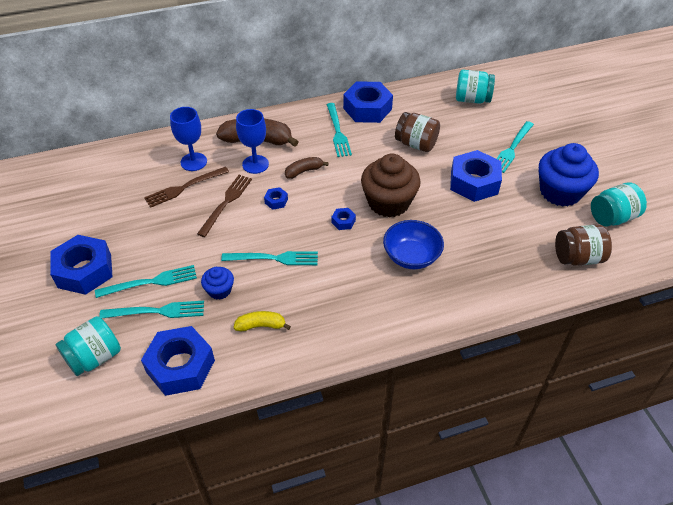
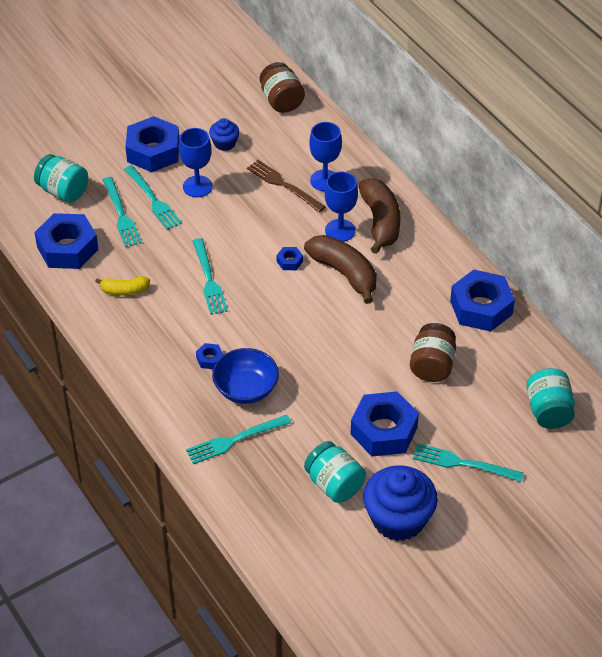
camera: 75 degrees right, 0 degrees up
brown fork [197,175,252,237] -> none
blue cupcake [201,267,234,300] -> blue cupcake moved to [209,118,239,151]
yellow banana [234,311,291,331] -> yellow banana turned 105 degrees clockwise [95,276,150,296]
brown banana [285,157,328,179] -> brown banana [304,235,377,304], size x1.85
turquoise fork [326,103,352,157] -> turquoise fork moved to [186,415,291,464]
blue nut [331,208,356,230] -> blue nut moved to [196,343,223,369]
brown cupcake [361,154,421,218] -> none
brown jar [555,224,612,266] -> brown jar moved to [260,62,305,113]
turquoise jar [591,182,647,227] -> turquoise jar moved to [304,441,366,503]
none -> blue goblet [179,128,213,197]

